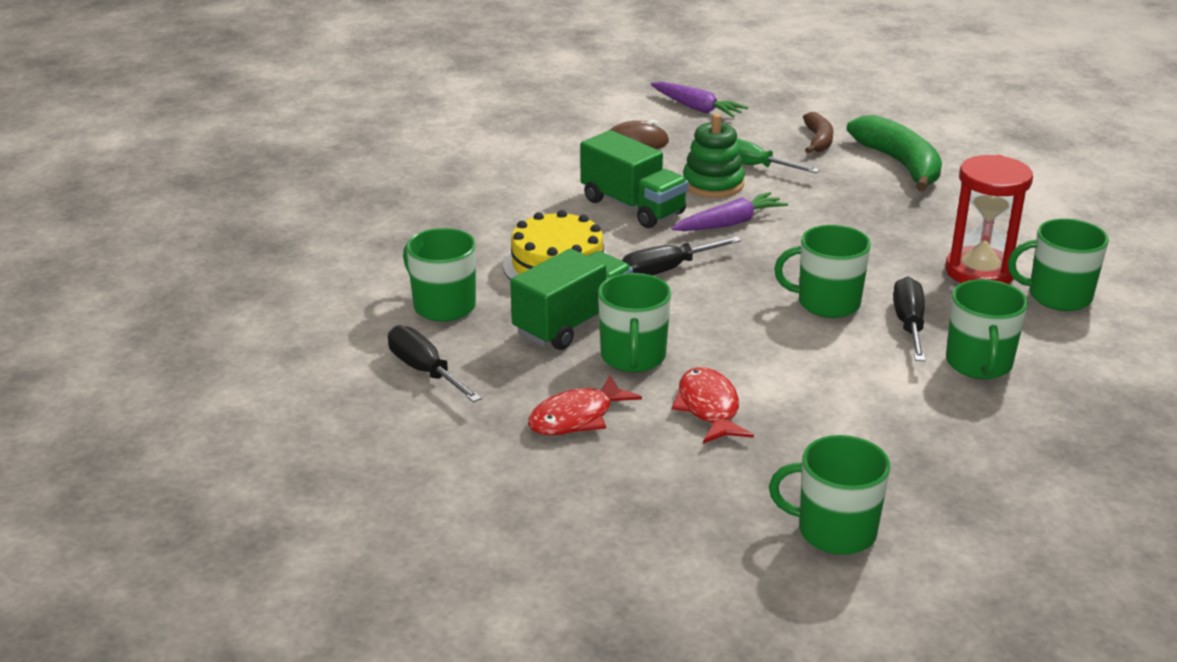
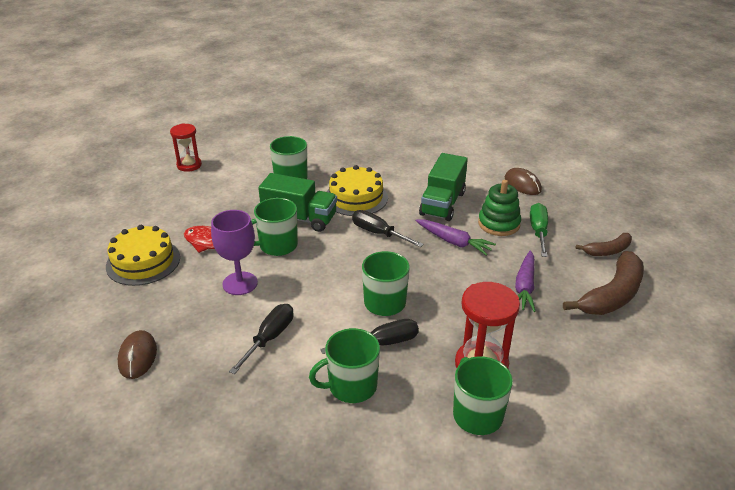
camera: 65 degrees right, 5 degrees up
black screwdriver [388,325,482,402] -> black screwdriver moved to [229,304,294,374]
purple carrot [651,82,748,117] -> purple carrot moved to [515,250,536,312]
red fish [672,367,754,444] -> purple goblet [211,210,258,295]
green mug [769,435,890,555] -> brown mouse [118,330,157,379]
green banana [847,115,942,192] -> brown banana [563,251,644,315]
none -> yellow cake [106,225,180,286]
none -> red hourglass [170,123,202,172]

